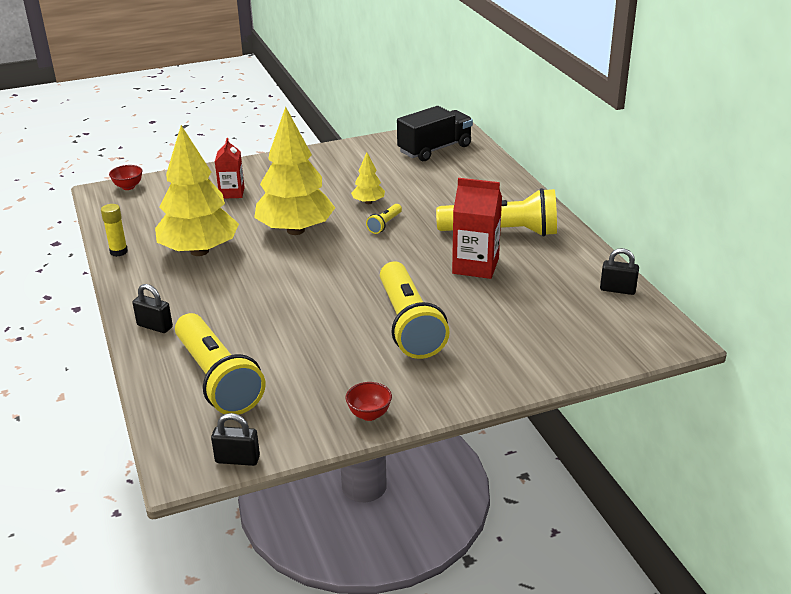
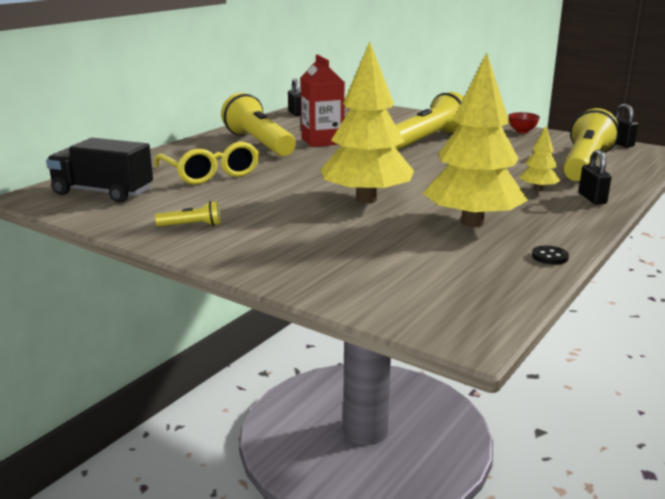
camera: 125 degrees left, 10 degrees down
yellow glue stick [101,204,128,257] -> black button [532,246,569,265]
red bowl [109,165,142,190] -> none
red carton [215,138,245,199] -> none
yellow tree [351,152,385,204] -> yellow tree moved to [520,126,560,191]
yellow flashlight [366,204,402,234] -> yellow flashlight moved to [155,201,221,227]
none -> yellow glasses [154,141,259,184]

